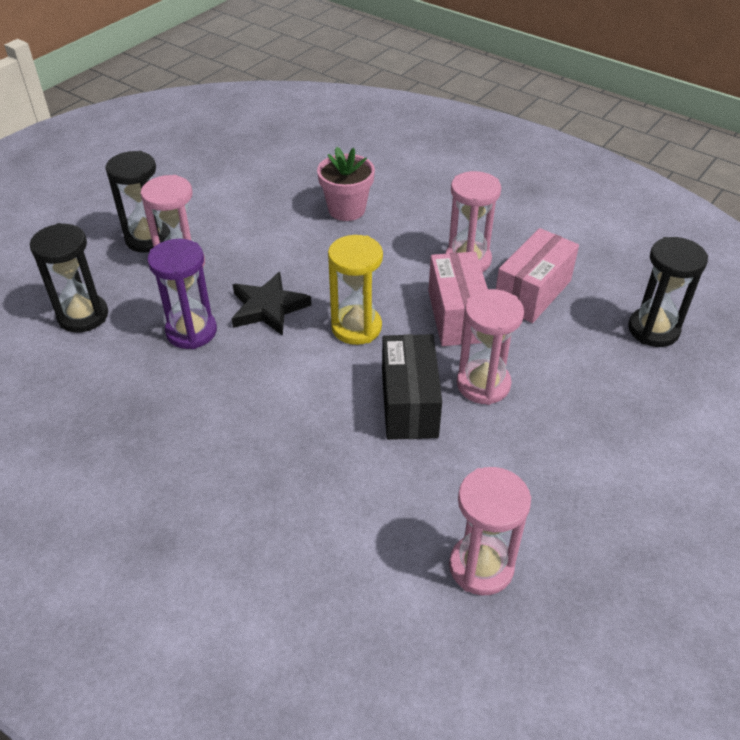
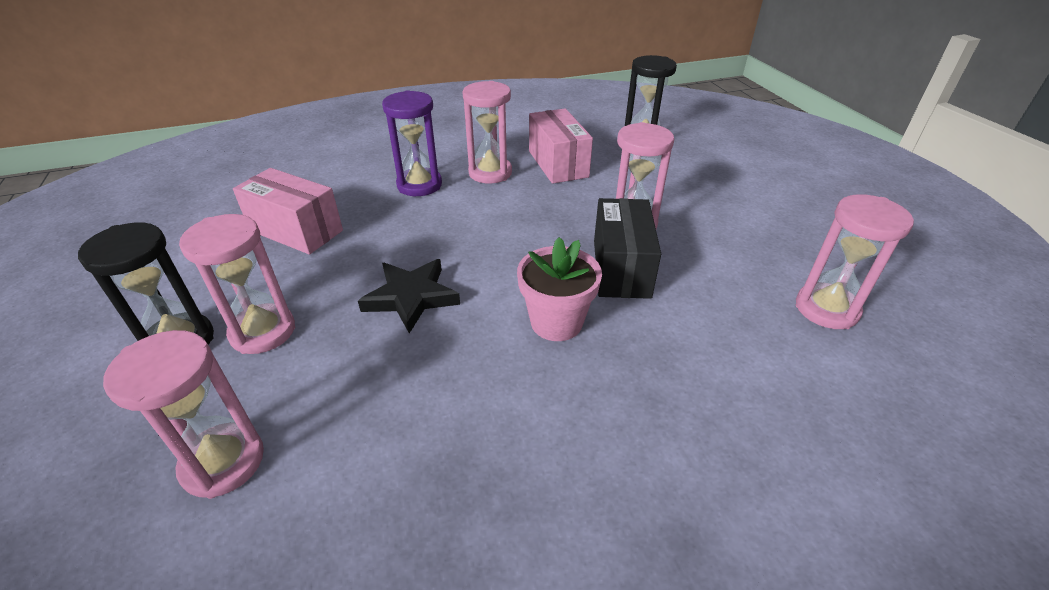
camera: 55 degrees left, 5 degrees down
black hourglass [30,223,108,333] -> pink hourglass [103,330,264,499]
purple hourglass [147,239,217,349] -> purple hourglass moved to [382,90,442,196]
pink flower pot [317,147,375,221] -> pink flower pot moved to [517,237,602,341]
yellow hourglass [328,235,383,345] -> none
black box [382,334,442,440] -> black box turned 60 degrees clockwise [594,198,661,299]
pink box [428,252,488,346] -> pink box moved to [233,168,343,255]

